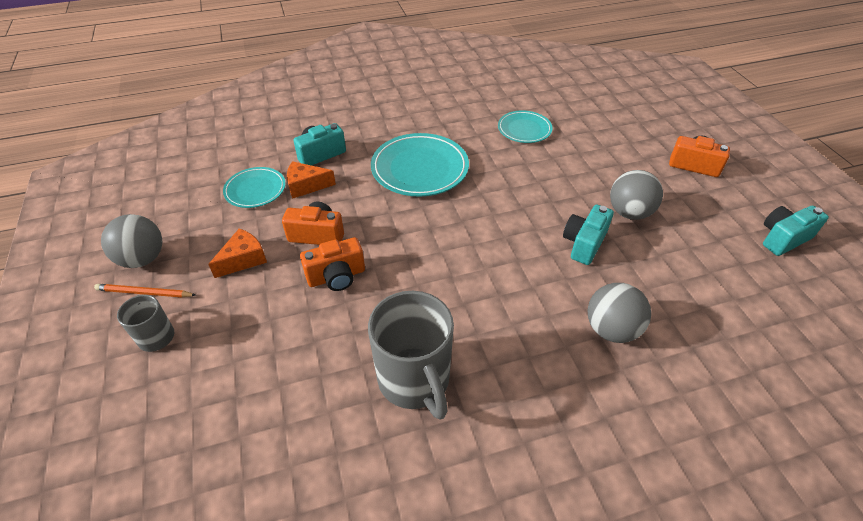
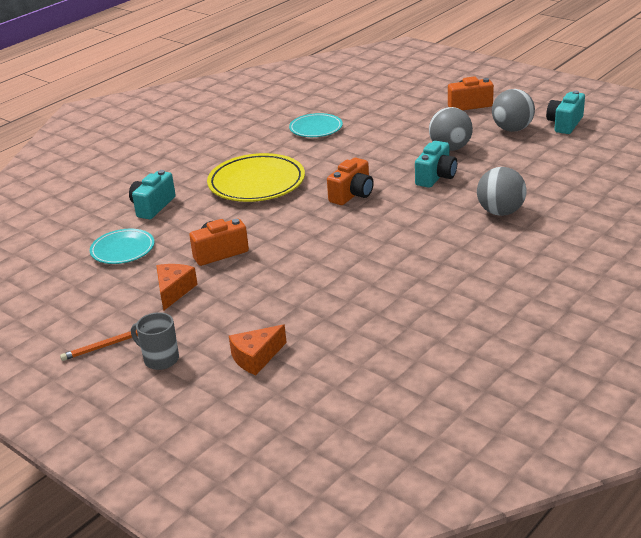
camera: 30 degrees left, 15 degrees down
grey ball [101,214,162,268] -> grey ball moved to [492,89,535,132]
orange cheese [287,161,336,199] -> orange cheese moved to [229,324,287,375]
orange camera [300,237,365,291] -> orange camera moved to [327,158,374,205]
grey mug [368,291,454,420] -> none
turquoise plate [371,133,469,197] -> yellow plate [207,153,305,202]
turquoise camera [563,205,614,265] -> turquoise camera turned 150 degrees counterclockwise [415,141,457,188]

